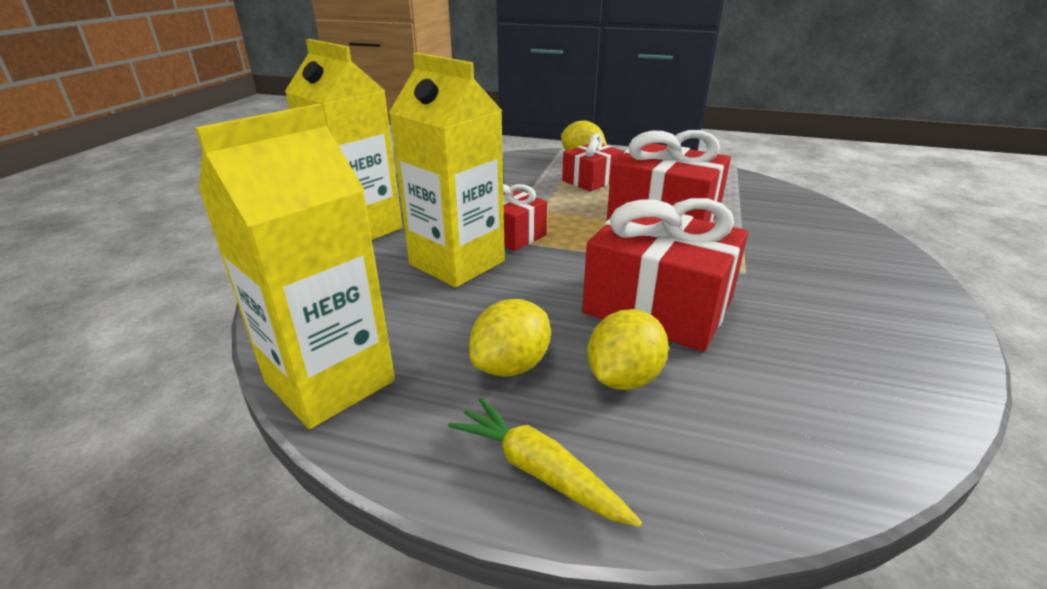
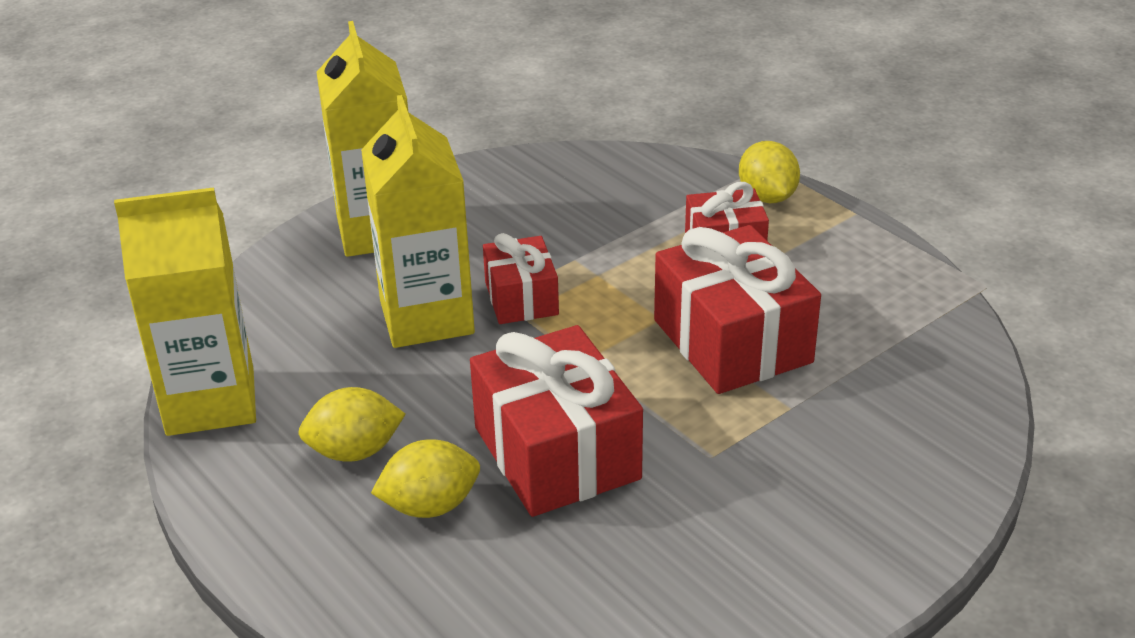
camera: 35 degrees right, 5 degrees up
yellow carrot [448,398,642,527] -> none

